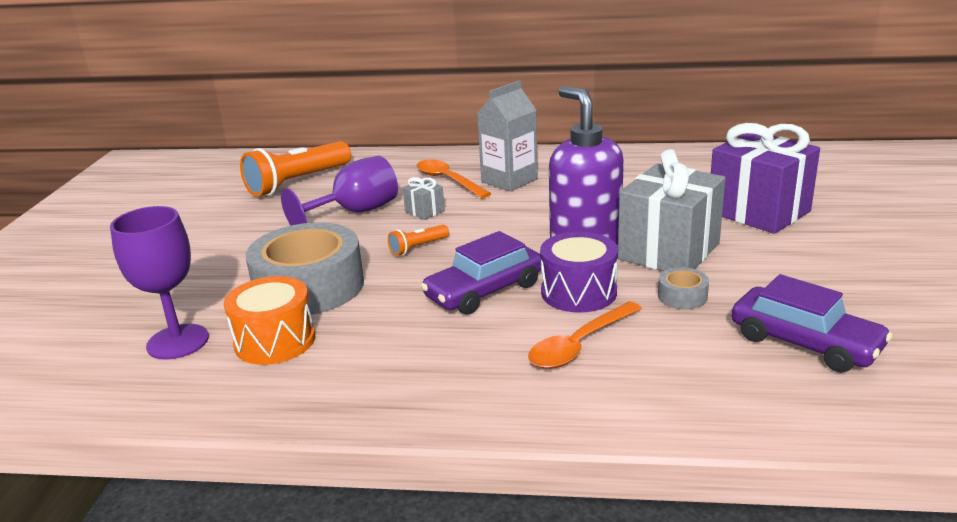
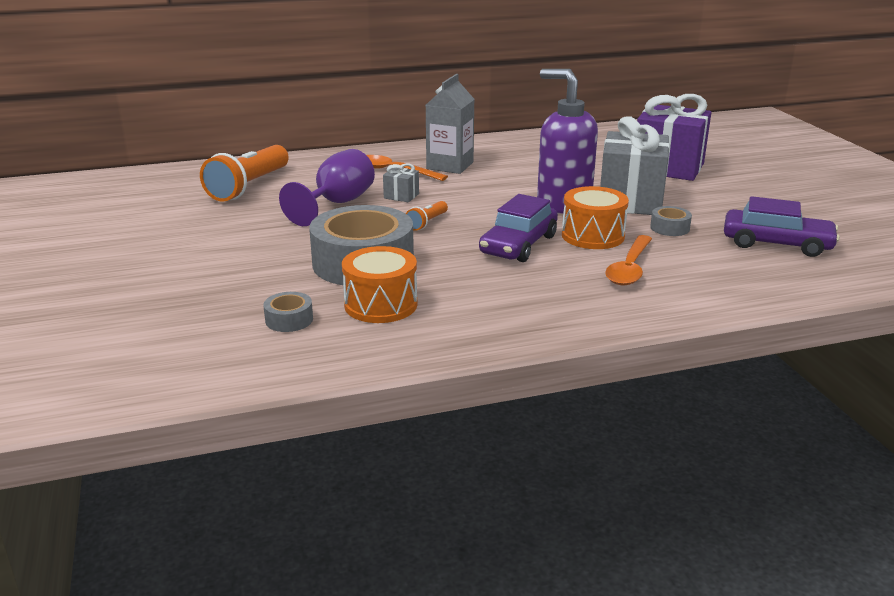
camera: 25 degrees left, 0 degrees up
purple goblet [110,206,209,360] -> grey tape [263,292,313,332]
purple drum [540,232,618,313] -> orange drum [562,186,629,249]

